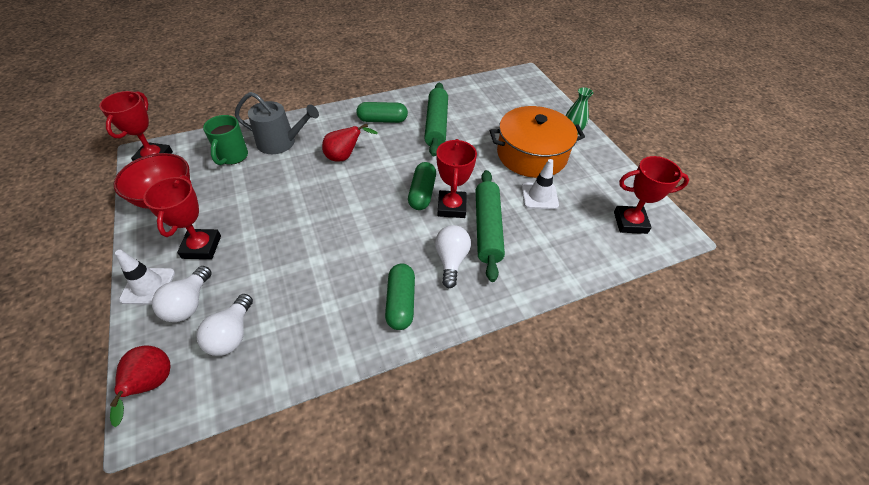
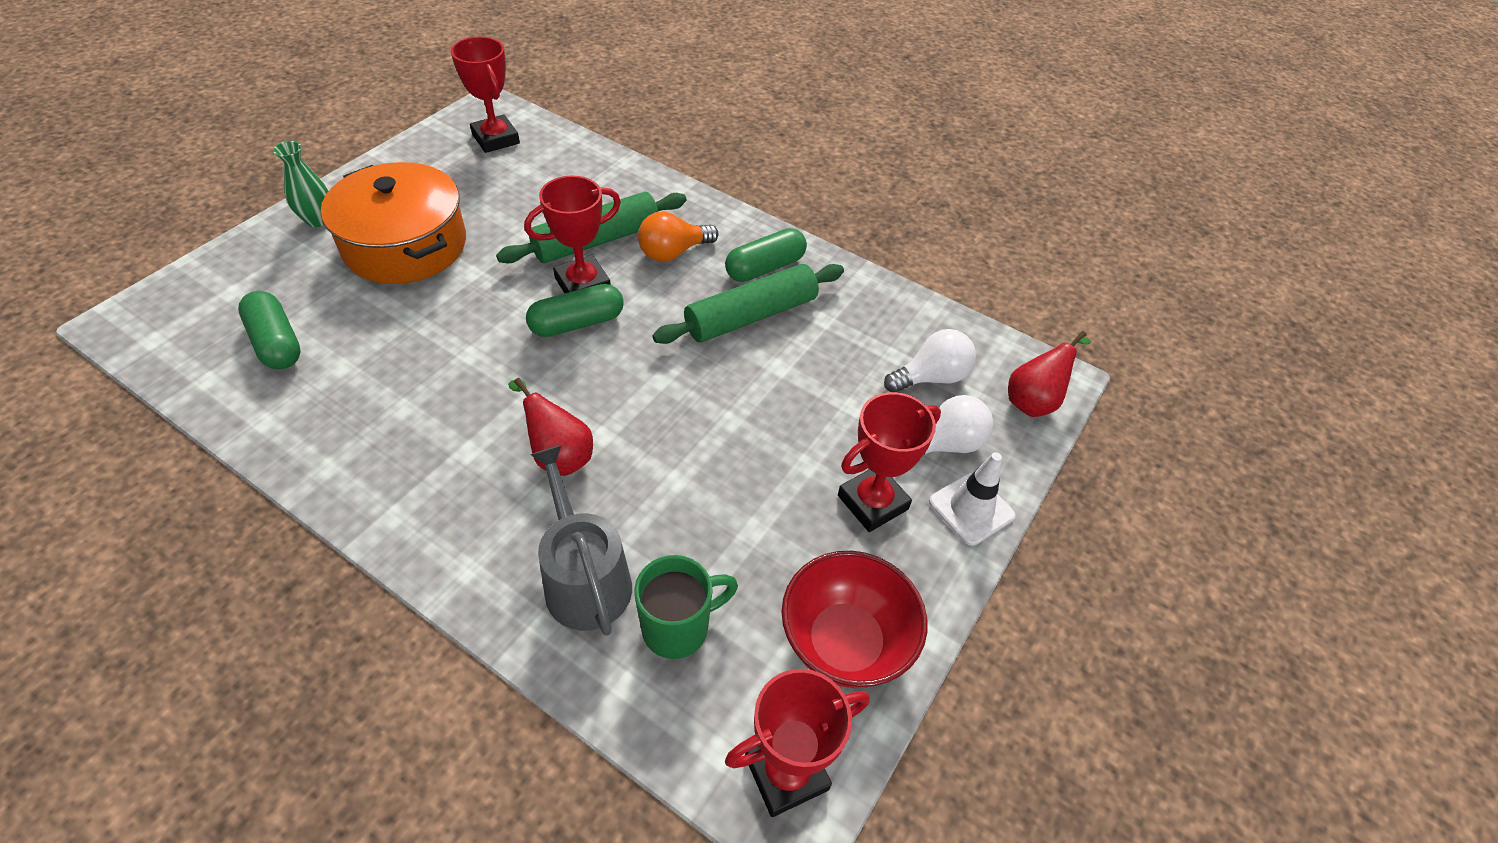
camera: 125 degrees left, 0 degrees up
green capsule [357,102,408,123] -> green capsule moved to [238,291,301,370]
green rolling pin [424,83,448,156] -> green rolling pin moved to [652,264,844,344]
white light bulb [435,225,471,288] -> orange light bulb [638,212,719,262]
white traffic cone [522,159,559,209] -> none

